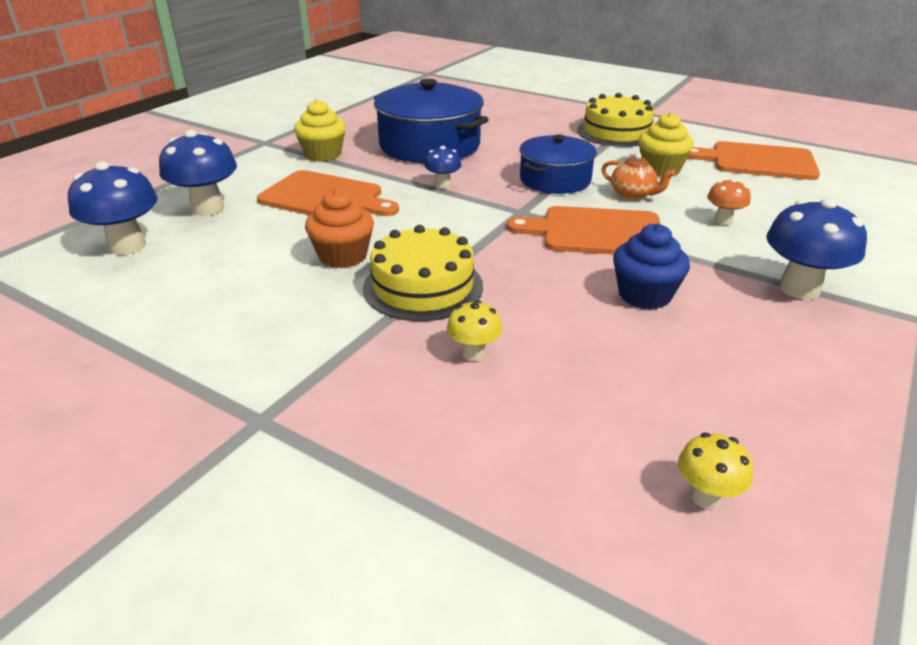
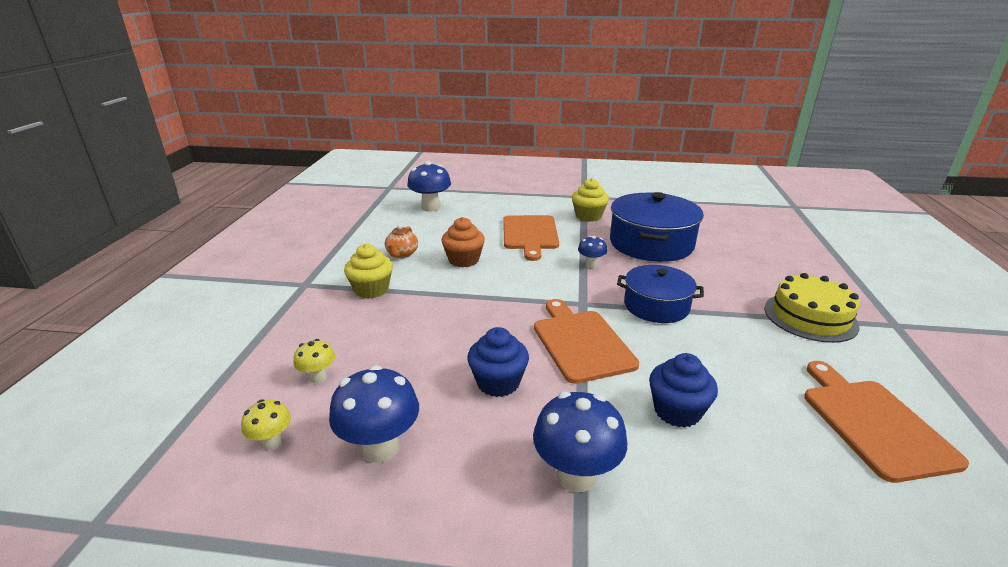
camera: 65 degrees right, 5 degrees down
blue mushroom [159,130,237,216] -> blue mushroom moved to [329,365,419,463]
yellow cake [363,225,483,321] -> none
yellow mushroom [447,300,502,361] -> yellow mushroom moved to [293,339,335,383]
orange teapot [601,153,675,200] -> orange teapot moved to [385,224,418,258]
yellow cupcake [638,112,694,177] -> yellow cupcake moved to [344,244,393,298]
orange mushroom [707,178,751,225] -> blue cupcake [649,353,718,428]

